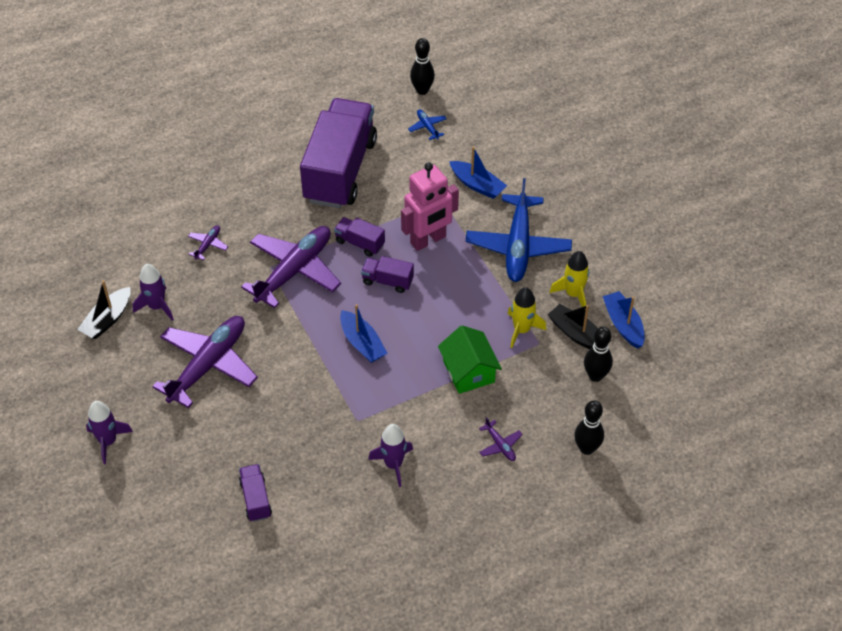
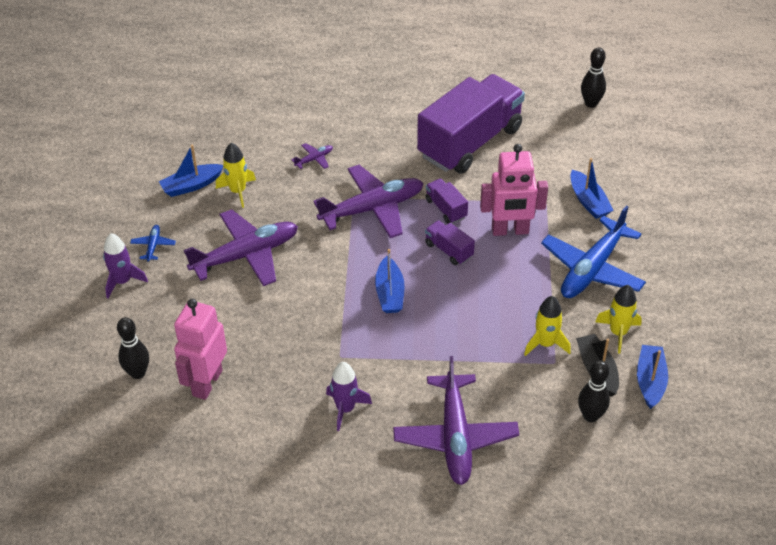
camera: 30 degrees right, 5 degrees down
black boat [77,281,131,339] -> blue boat [159,145,223,197]
purple rocket [133,264,174,321] -> yellow rocket [216,142,256,208]
purple truck [239,464,272,522] -> pink robot [174,299,227,400]
blue plane [408,109,447,140] -> blue plane moved to [130,225,176,262]
green house [438,325,502,394] -> none
purple plane [479,417,523,461] -> purple plane [393,356,519,485], size x2.42
black bowling pin [574,400,604,455] -> black bowling pin moved to [117,317,149,379]

